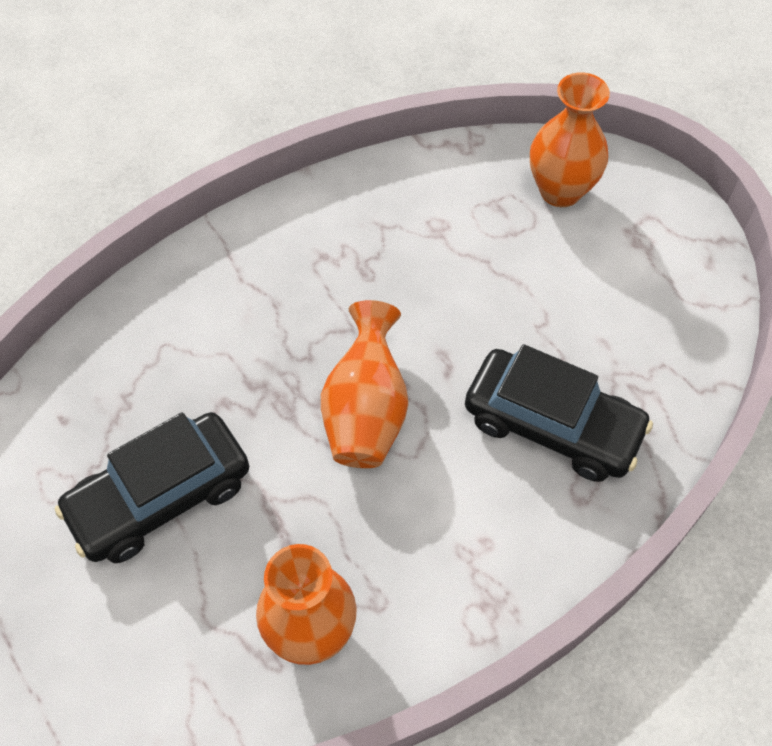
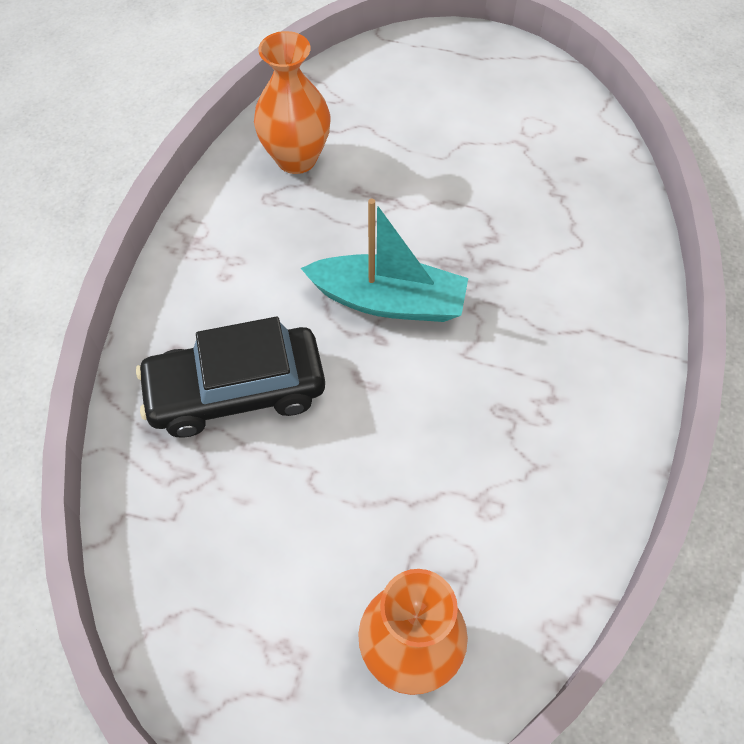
camera: 140 degrees right, 0 degrees up
black car [55,412,249,563] -> none
orange vase [321,300,408,468] -> turquoise boat [301,198,468,322]

